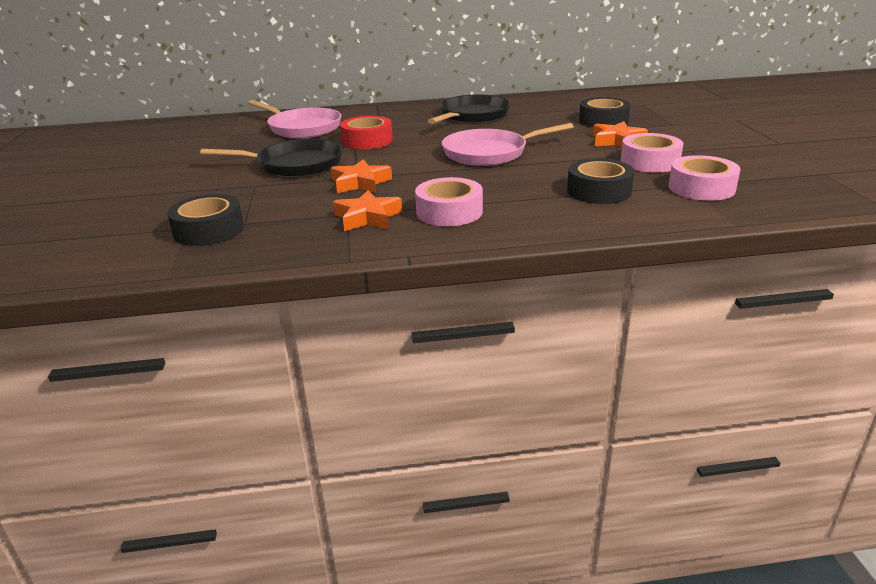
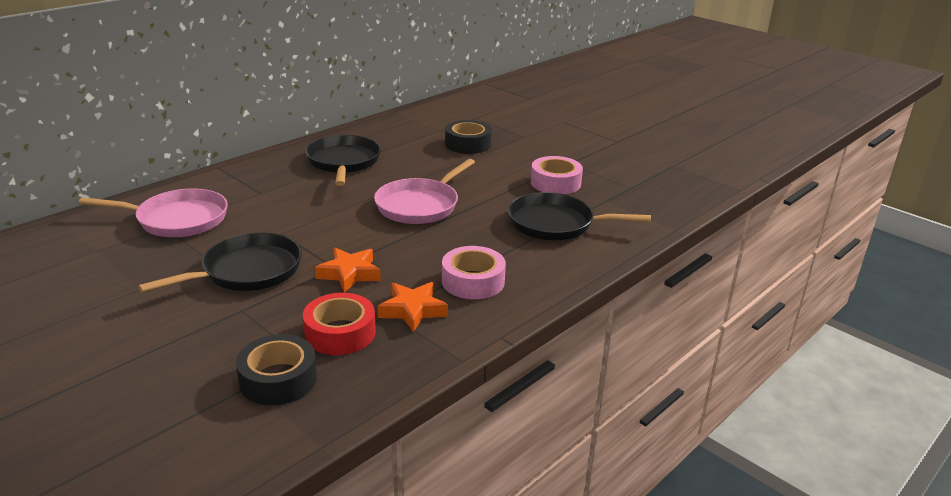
camera: 40 degrees left, 0 degrees up
red tape [340,116,393,149] -> red tape moved to [303,293,376,355]
black tape [567,158,635,204] -> black pan [508,192,651,240]
orange star [593,121,648,148] -> none
pink tape [669,155,741,201] -> none

